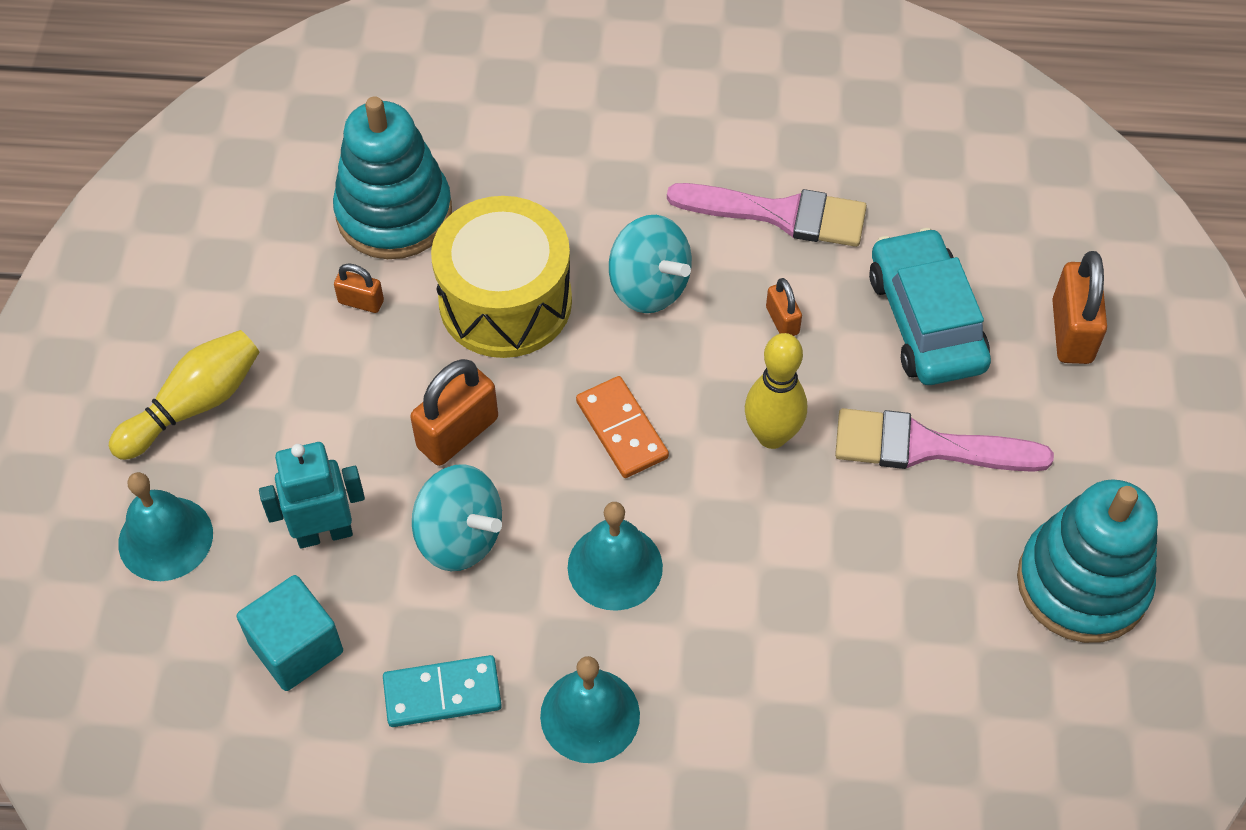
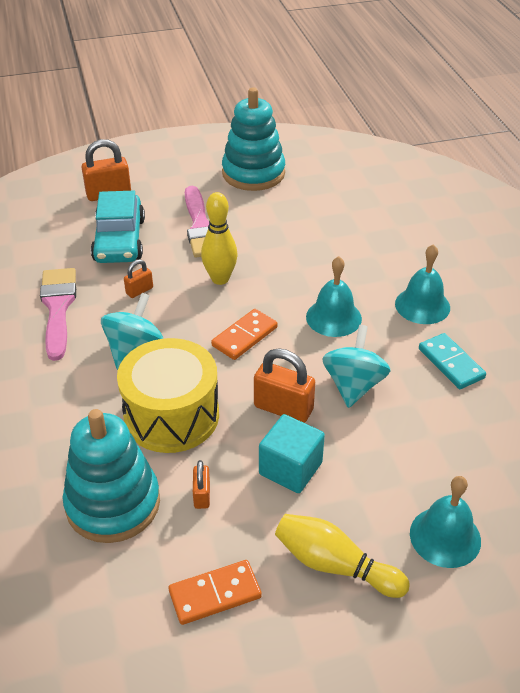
camera: 110 degrees left, 15 degrees down
turquoise cube [237,575,343,691] -> turquoise cube moved to [259,414,325,493]
turquoise robot [259,442,365,548] -> none
turquoise car [869,228,991,385] -> turquoise car turned 60 degrees counterclockwise [91,191,145,263]
none -> orange domino [169,560,262,625]

